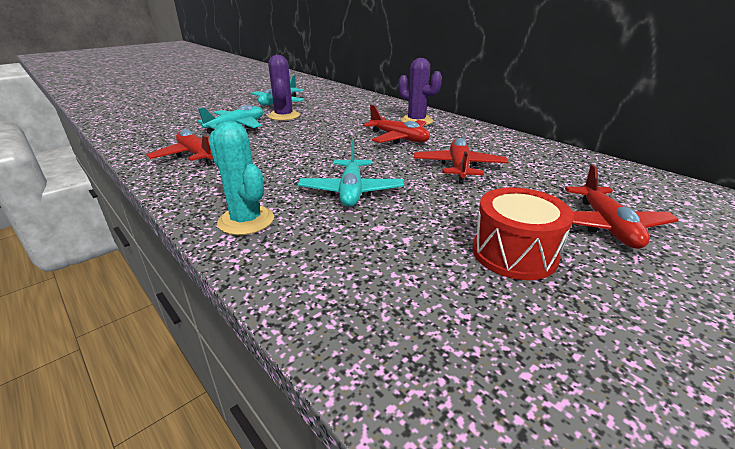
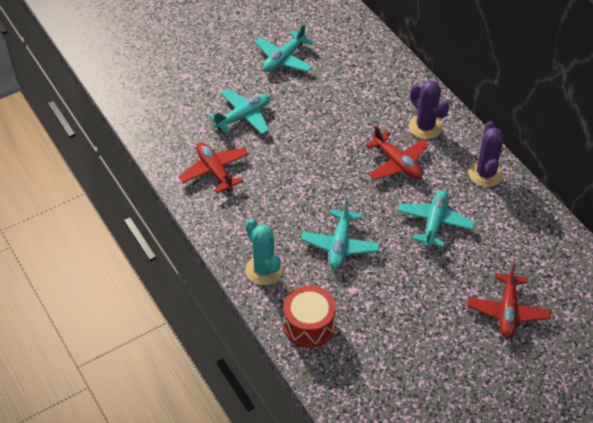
camera: 10 degrees right, 20 degrees up
purple cactus [268,55,300,121] -> purple cactus moved to [468,121,504,187]
red plane [414,138,509,184] -> turquoise plane [397,190,475,247]
red drum [472,187,574,280] -> red drum moved to [283,285,336,348]

